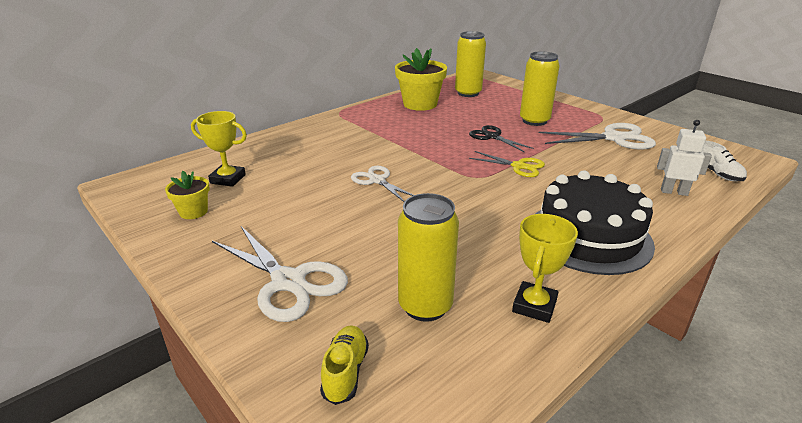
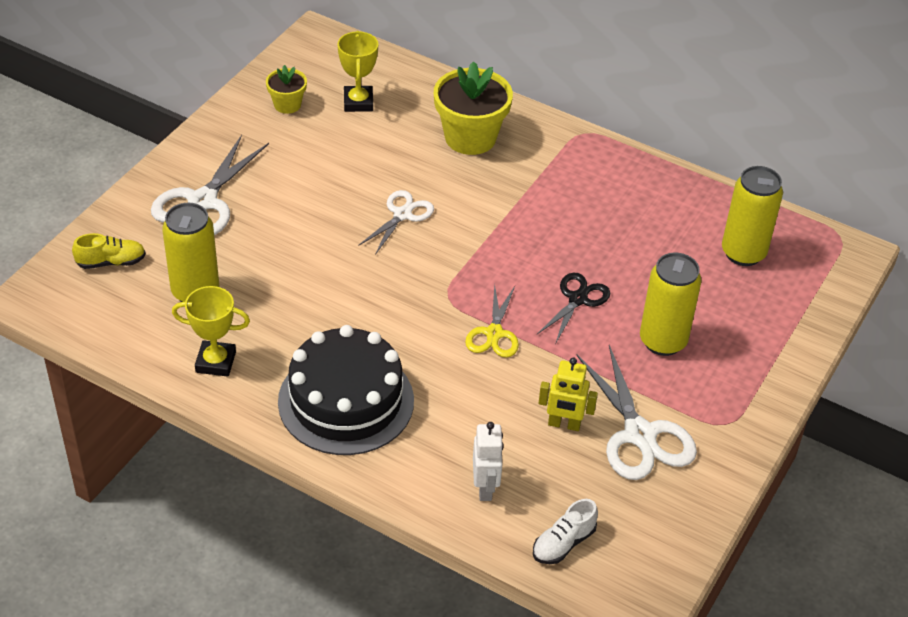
camera: 70 degrees right, 15 degrees up
yellow flower pot [395,48,447,111] -> yellow flower pot moved to [434,61,513,155]
none -> yellow robot [539,358,598,431]

